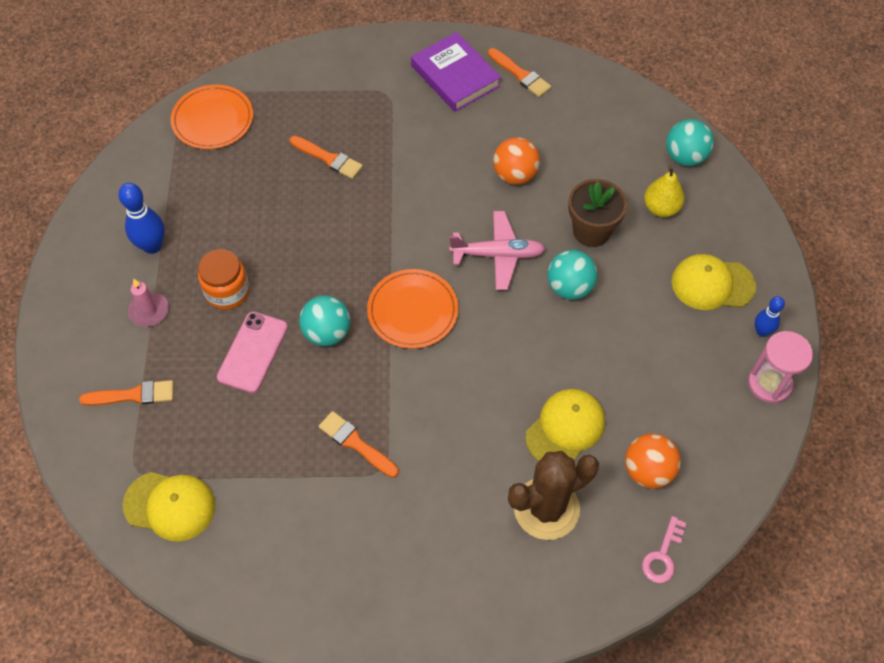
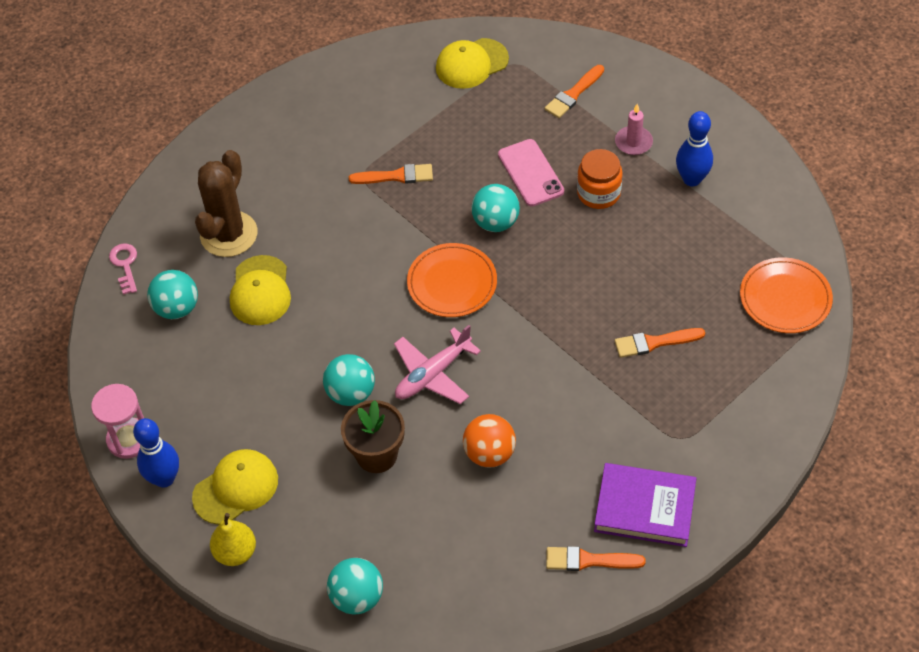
camera: 140 degrees right, 5 degrees down
orange ball [625,433,681,488] -> turquoise ball [147,270,198,319]
yellow pear [644,166,684,217] -> yellow pear moved to [210,513,256,566]
blue bowling pin [755,296,785,337] -> blue bowling pin [133,418,179,488], size x1.63

